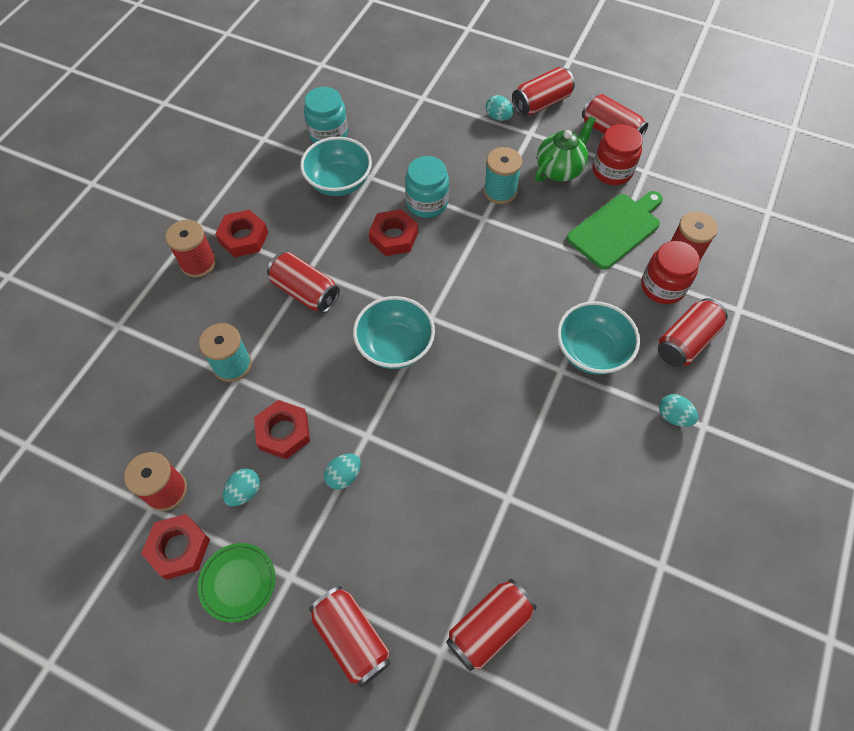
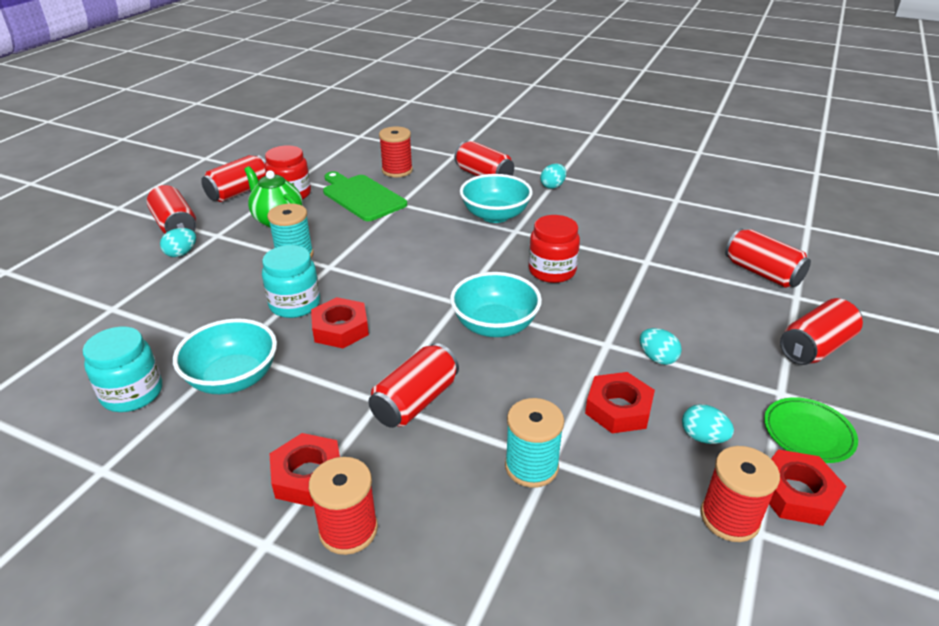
camera: 90 degrees left, 25 degrees down
red jar [641,241,700,304] -> red jar moved to [529,215,580,283]

